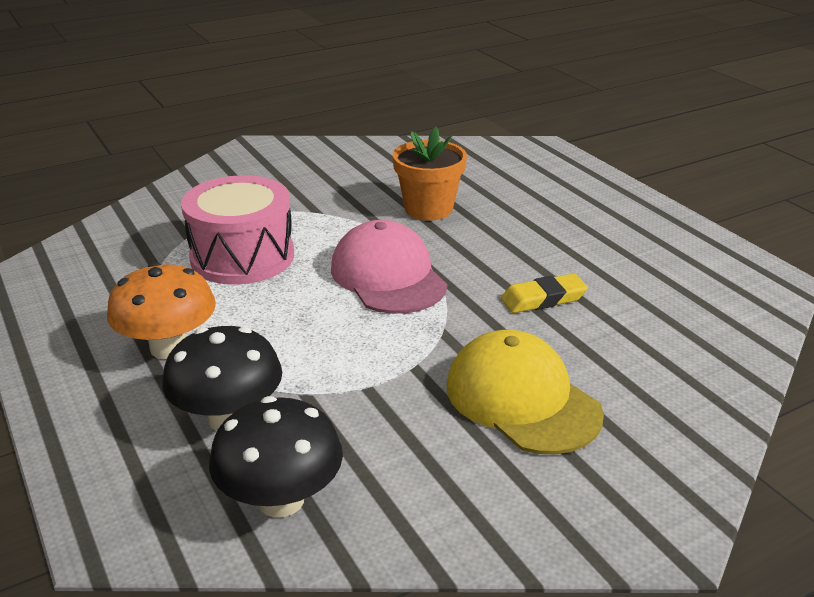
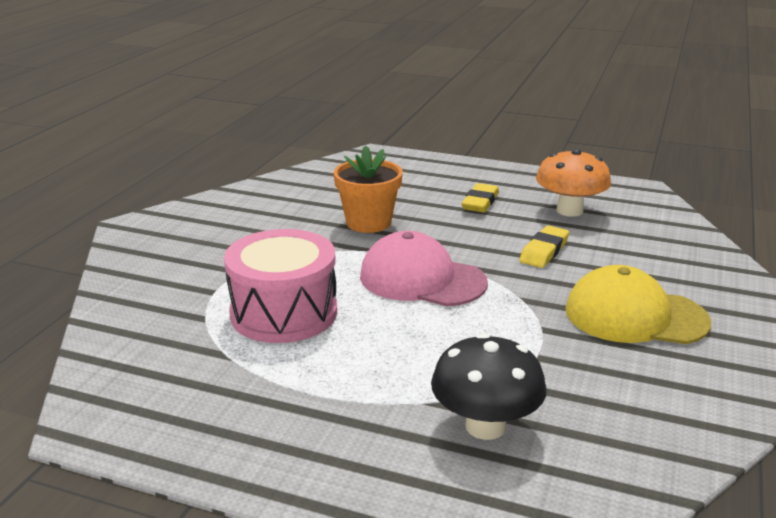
camera: 40 degrees left, 5 degrees down
orange mushroom [107,262,216,359] -> orange mushroom moved to [536,149,611,217]
black mushroom [209,396,343,518] -> none
none -> yellow eraser [462,183,499,213]

